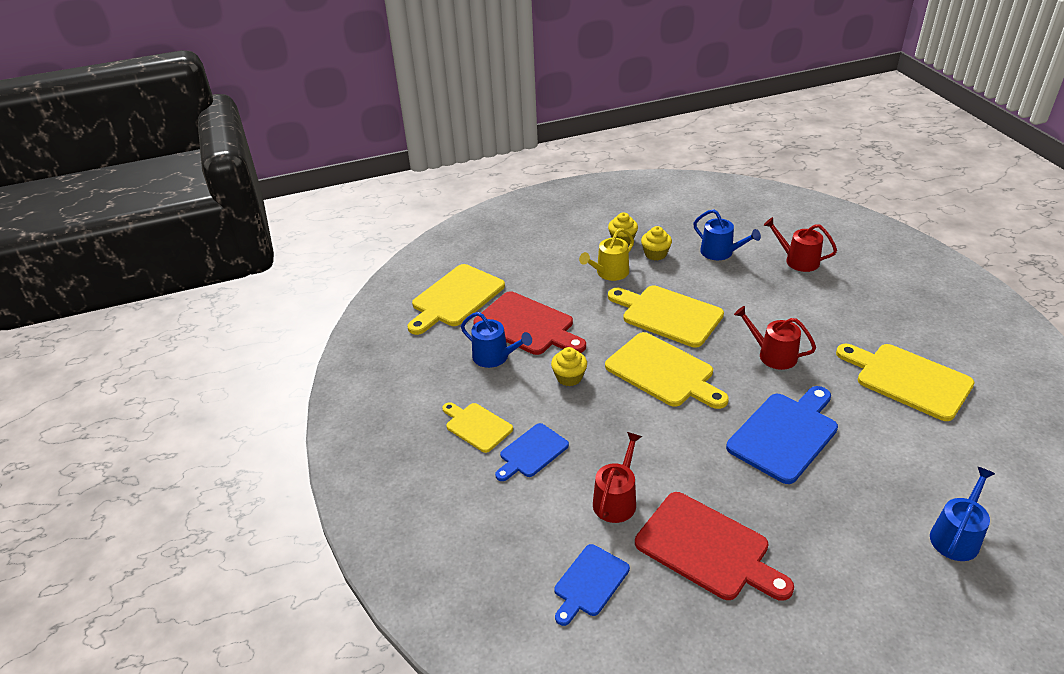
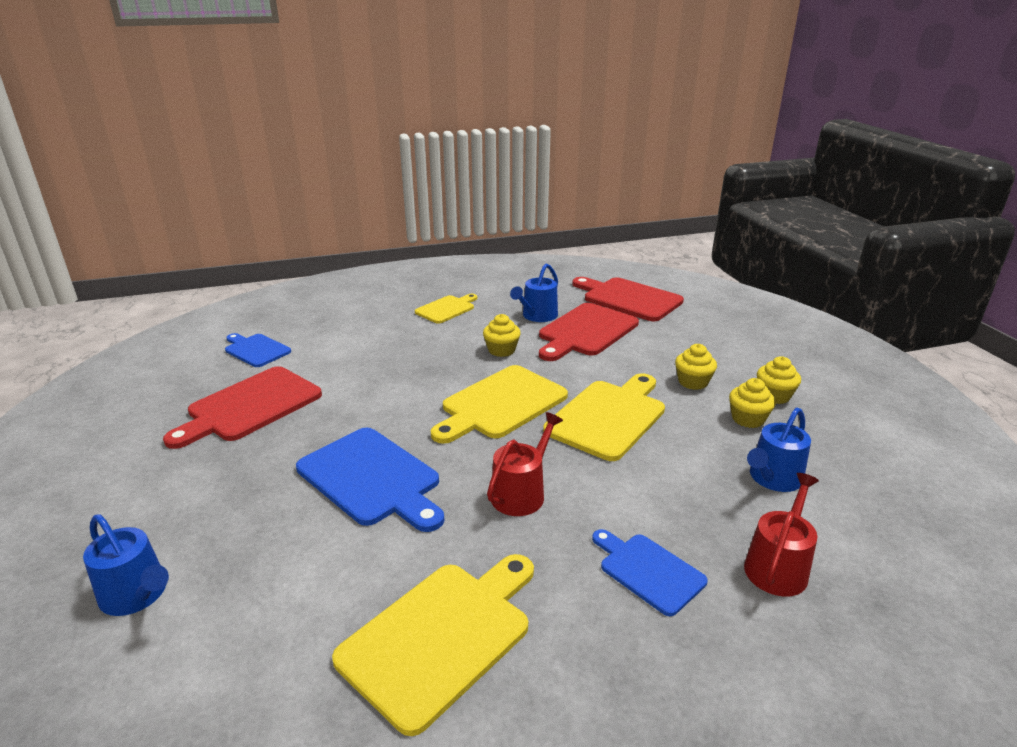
camera: 90 degrees right, 10 degrees down
yellow cutting board [407,264,505,335] -> red cutting board [572,277,684,321]
blue cutting board [495,423,569,481] -> blue cutting board moved to [592,529,708,616]
yellow watering can [579,228,634,281] -> yellow cupcake [675,344,717,390]
red watering can [593,432,642,523] -> none

